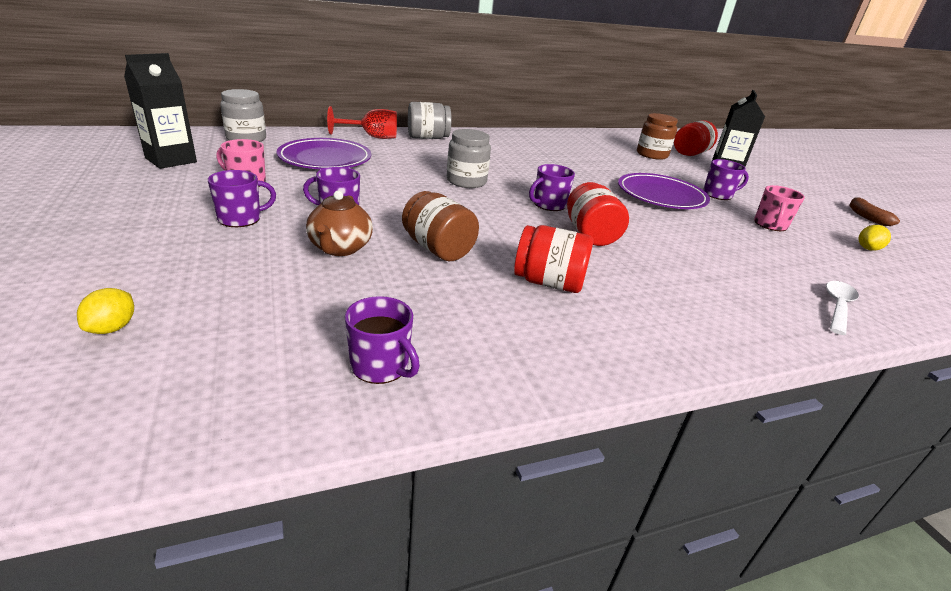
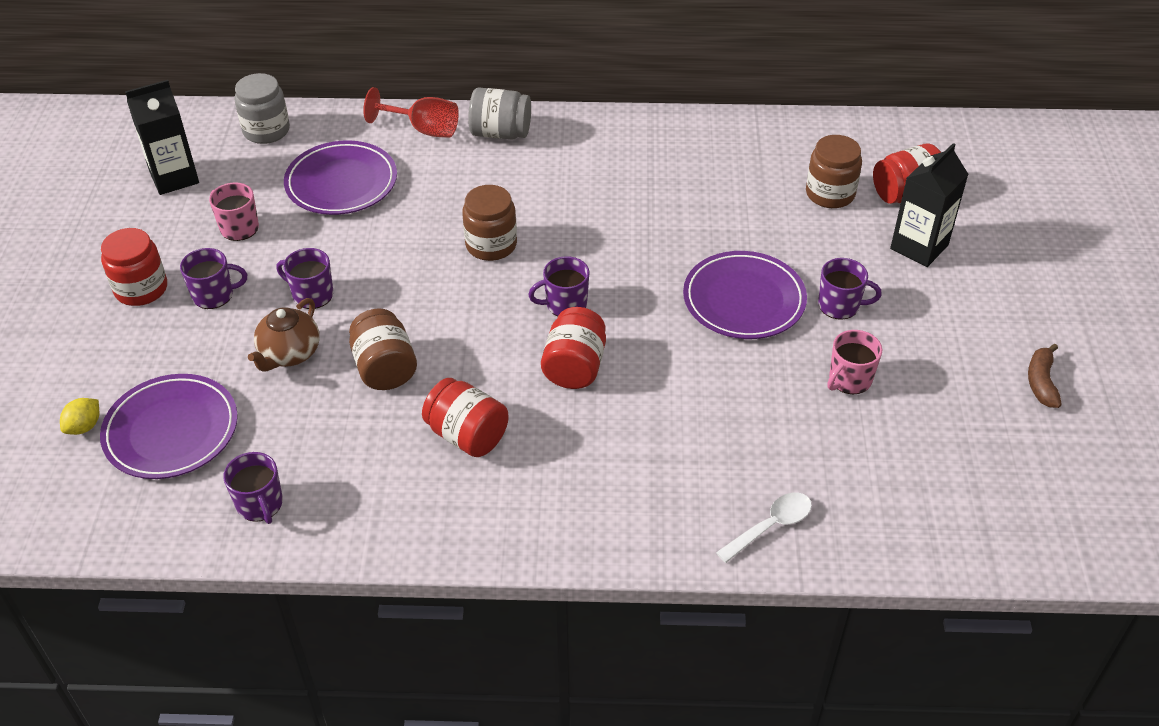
camera: 25 degrees right, 15 degrees up
grey jar [447,129,491,188] -> brown jar [462,185,517,261]
yellow lemon [858,225,891,251] -> none
none -> purple plate [100,374,238,479]
none -> red jar [101,228,167,306]

